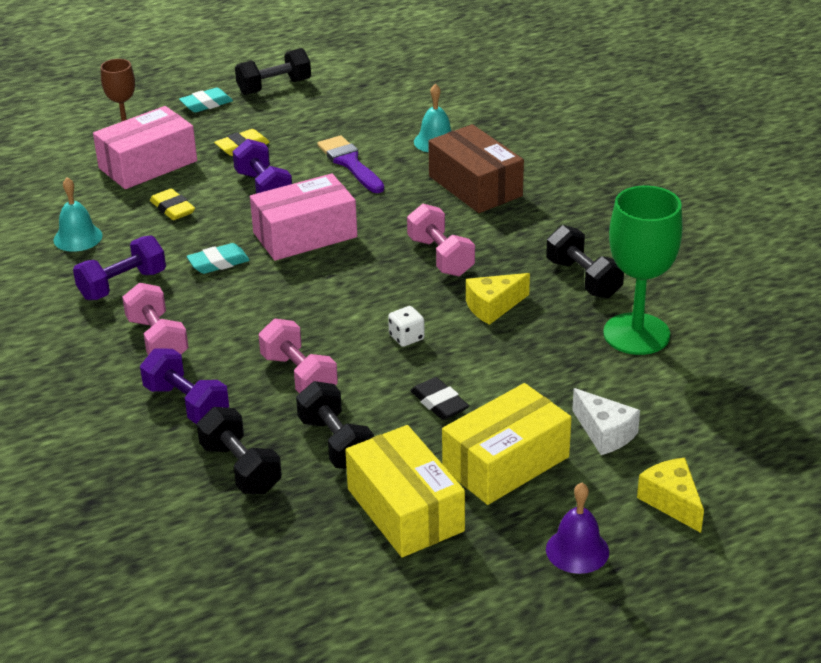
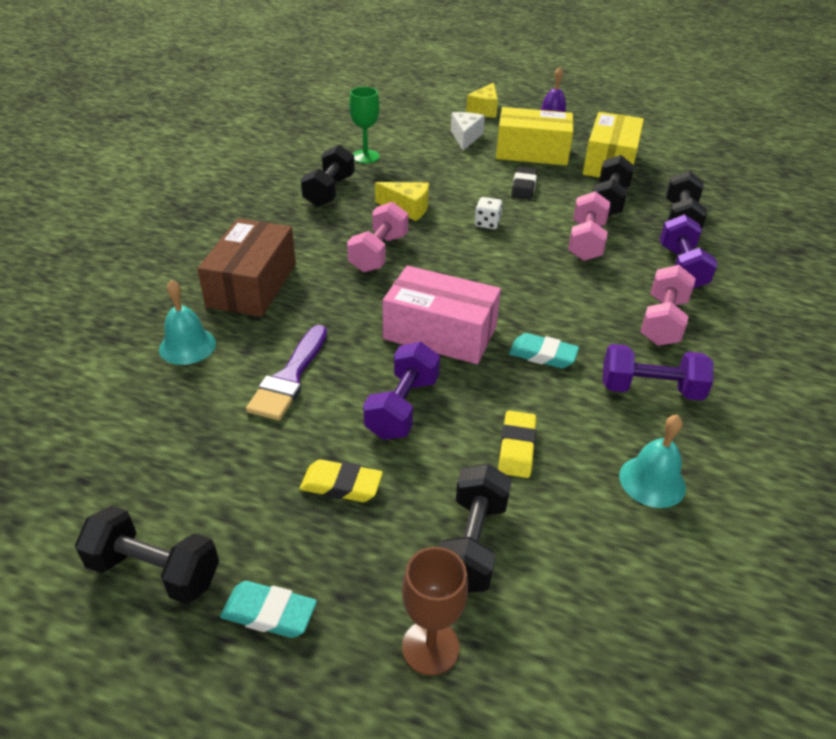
camera: 135 degrees left, 5 degrees up
pink box [93,106,197,189] -> black dumbbell [439,464,512,593]
green goblet [603,186,683,355] -> green goblet [349,87,380,163], size x0.58

